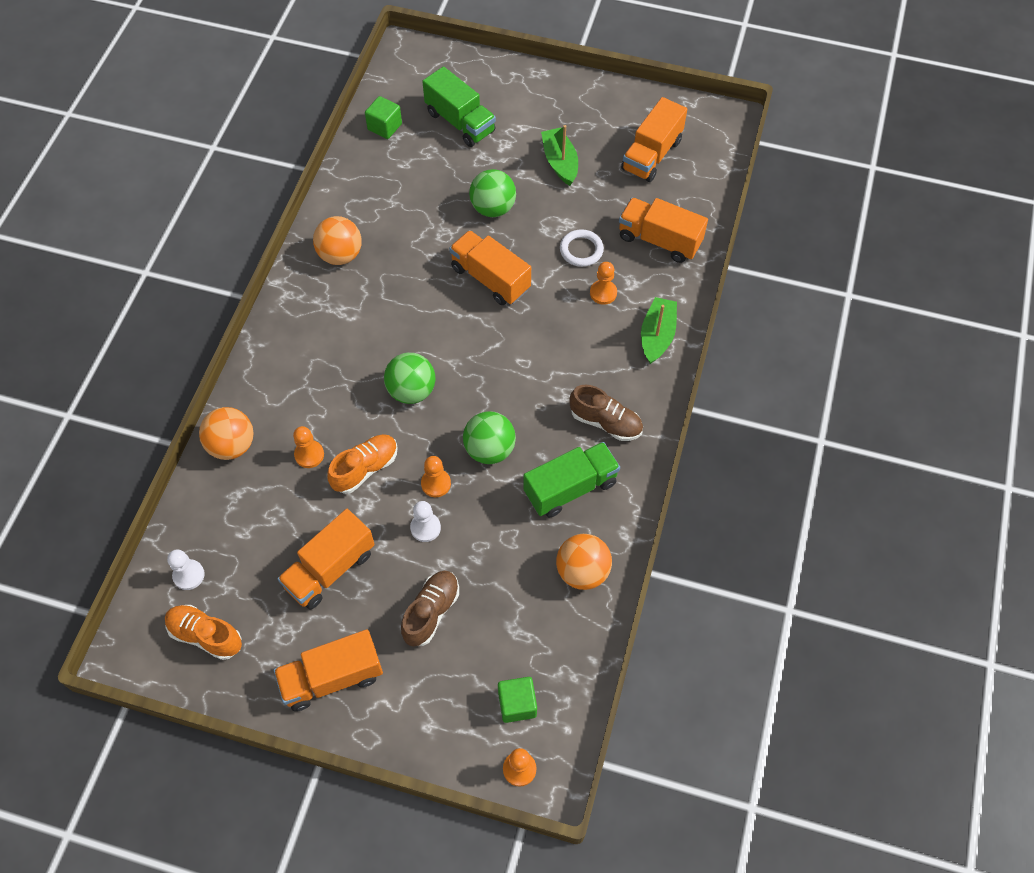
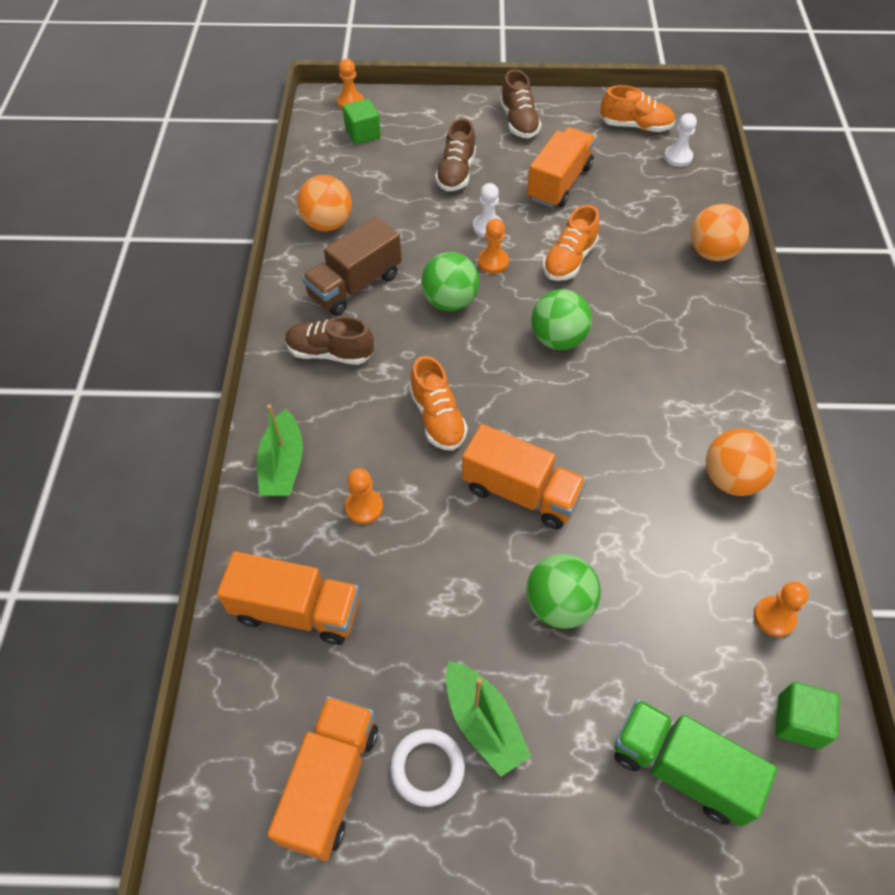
camera: 165 degrees right, 5 degrees down
orange truck [274,630,383,711] -> brown shoe [500,69,541,138]
orange pawn [293,426,324,468] -> orange pawn moved to [754,581,809,637]
green truck [523,442,620,518] -> brown truck [302,216,402,316]
white ring [560,229,604,267] -> white ring moved to [390,729,465,807]
none -> orange shoe [410,356,468,451]

